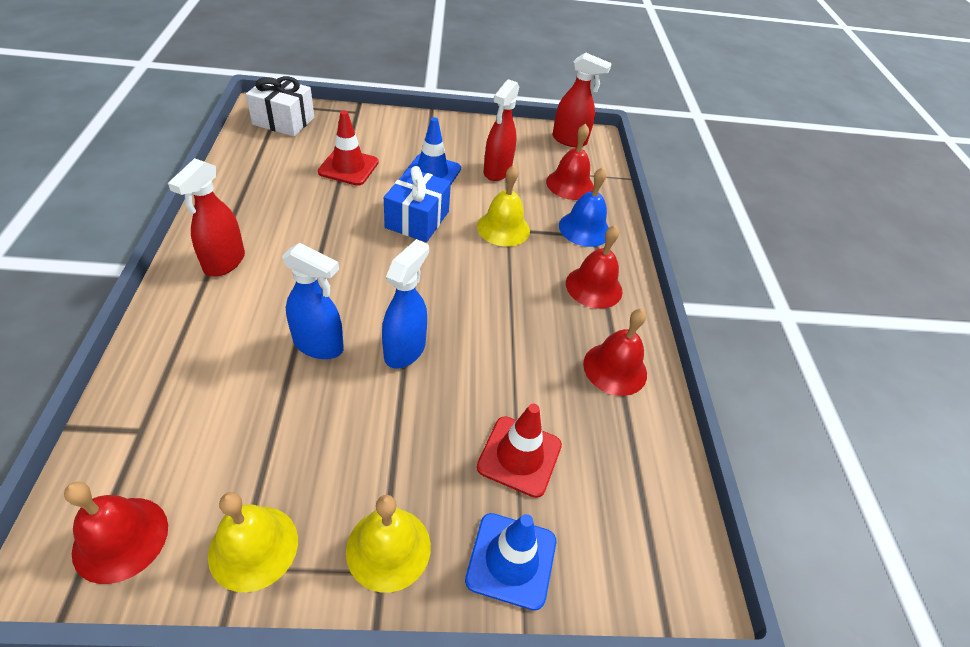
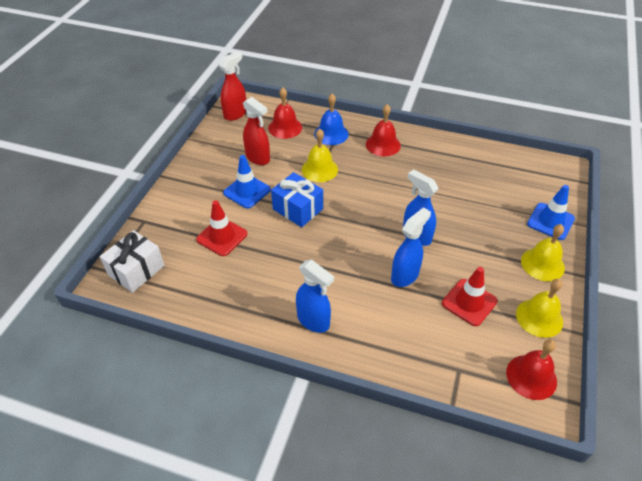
camera: 65 degrees left, 0 degrees up
red spray bottle [168,158,245,276] -> blue spray bottle [296,260,334,333]
red traffic cone [477,404,562,498] -> red traffic cone moved to [442,267,498,326]
red bell [583,309,647,396] -> none

